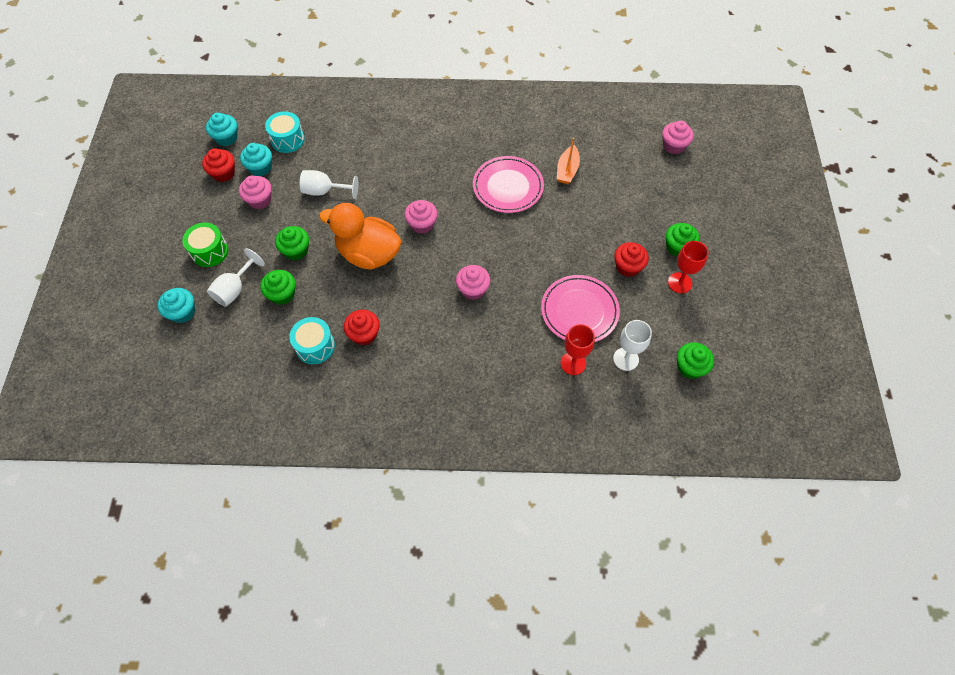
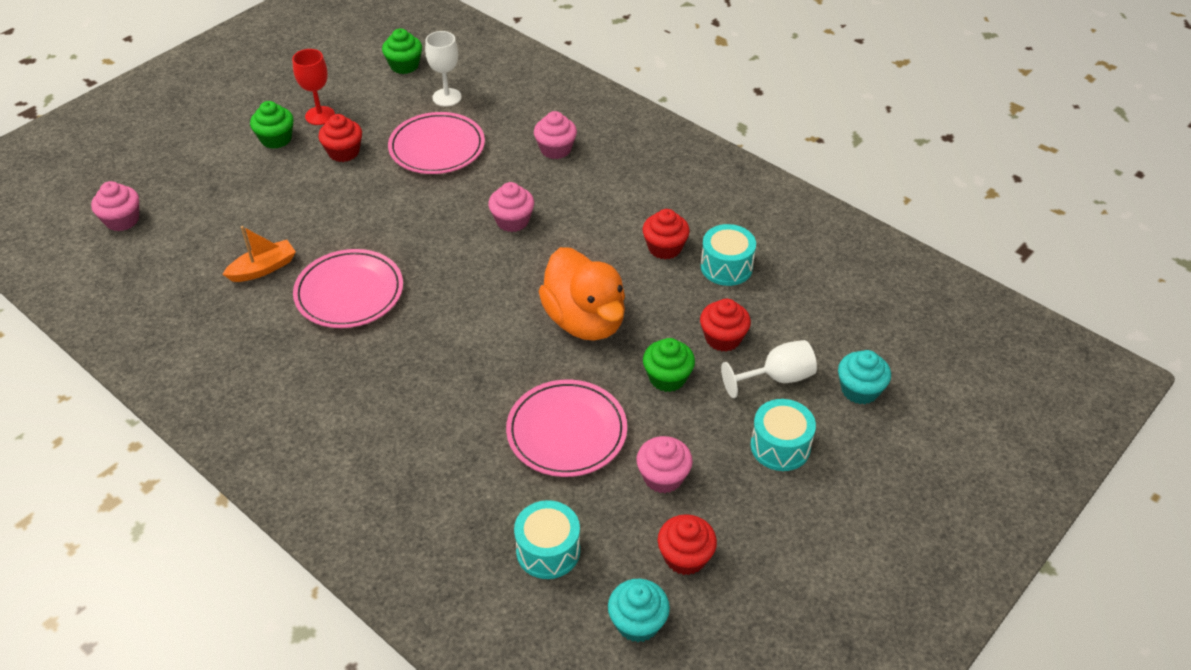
camera: 140 degrees left, 15 degrees down
green drum [182,222,228,267] -> turquoise drum [751,399,816,471]
turquoise cupcake [240,143,272,176] -> none
green cupcake [260,270,296,305] -> red cupcake [700,299,751,352]
white goblet [300,170,358,199] -> pink plate [506,380,627,477]
pink cupcake [404,200,437,234] -> pink cupcake moved to [534,111,577,159]
red goblet [561,324,595,375] -> none

